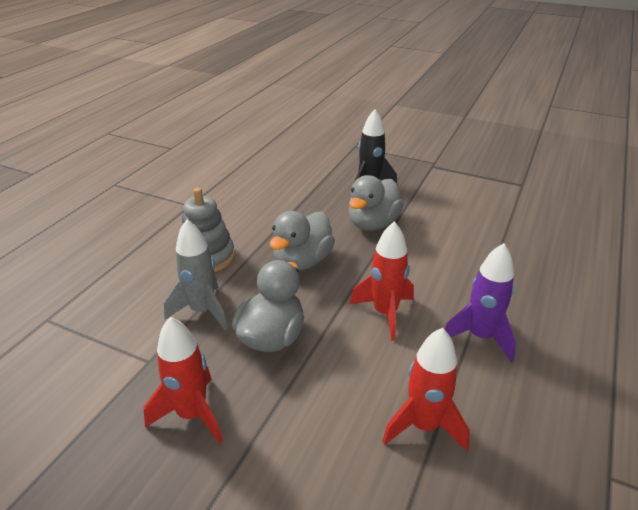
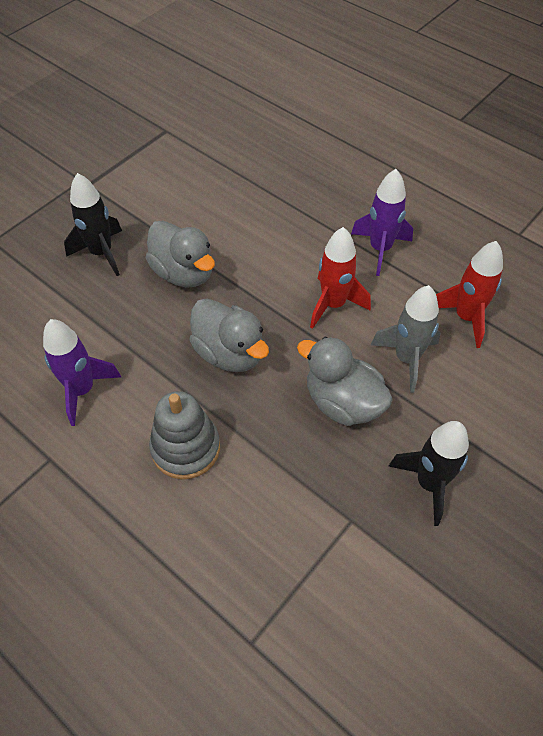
camera: 75 degrees left, 20 degrees up
red rocket [144,317,223,444] -> black rocket [389,421,469,526]
grey rocket [164,220,228,330] -> grey rocket moved to [371,285,441,393]
none -> purple rocket [43,319,121,426]

